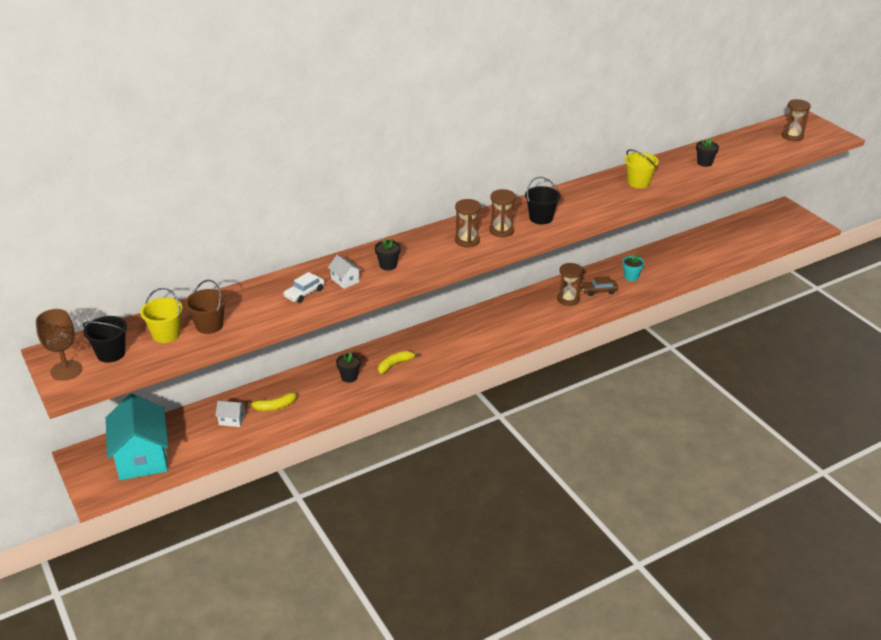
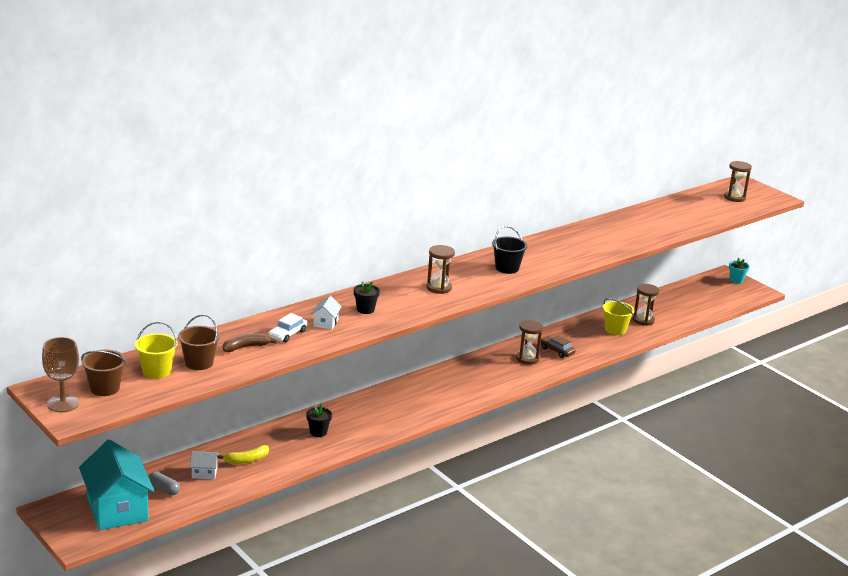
camera: 10 degrees left, 10 degrees down
black bucket [83,316,127,363] -> brown bucket [81,350,126,396]
white house [328,255,361,289] -> white house turned 60 degrees clockwise [311,295,342,330]
yellow banana [378,351,420,374] -> none
brown hourglass [489,189,516,237] -> brown hourglass moved to [633,284,659,326]
brown car [581,276,618,296] -> brown car turned 60 degrees clockwise [540,335,576,358]
turquoise flower pot [622,254,644,281] -> turquoise flower pot moved to [729,258,750,284]
yellow bucket [625,149,659,188] -> yellow bucket moved to [603,298,635,335]
black flower pot [696,138,719,167] -> none
none -> grey capsule [149,472,180,495]
none -> brown banana [223,333,277,352]

